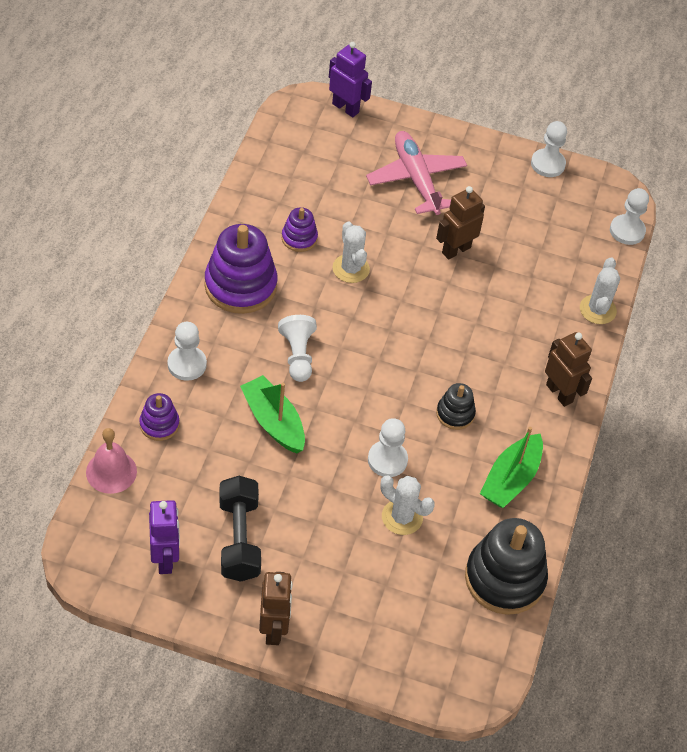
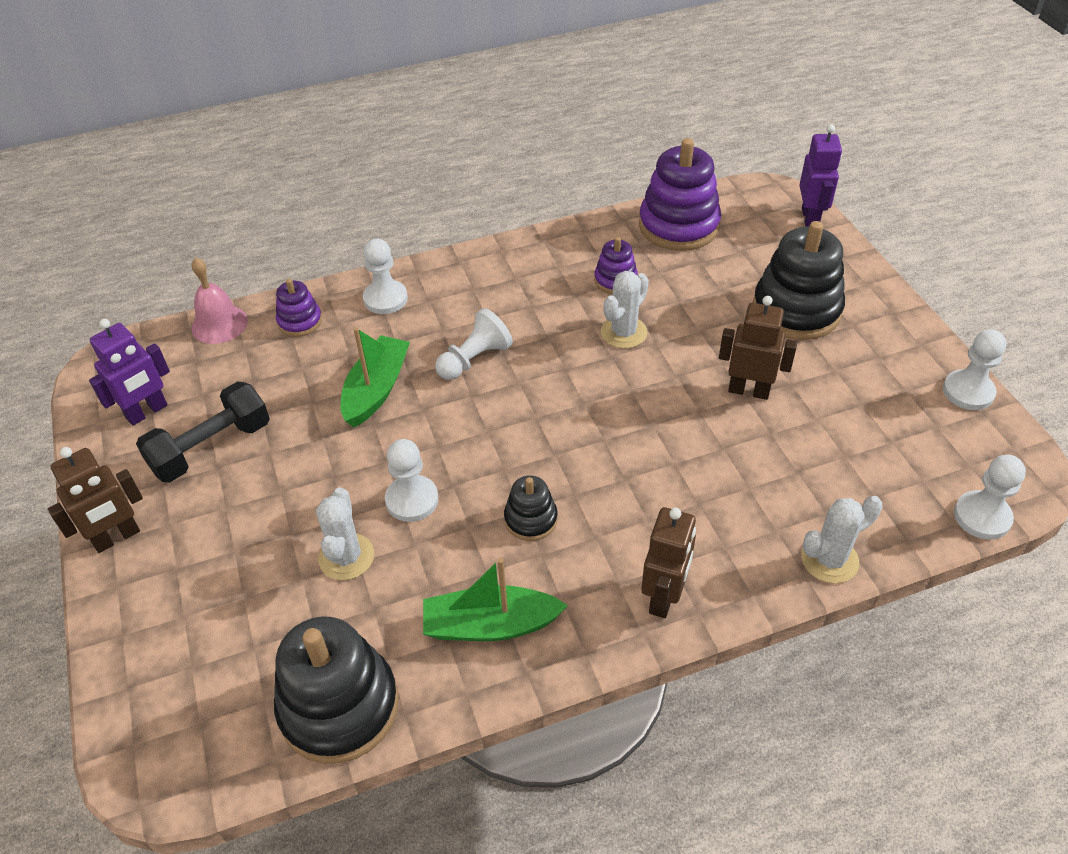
camera: 60 degrees right, 5 degrees down
purple stacking toy [204,224,277,314] -> purple stacking toy moved to [639,138,721,251]
pink plane [366,131,467,215] -> black stacking toy [753,221,845,340]

